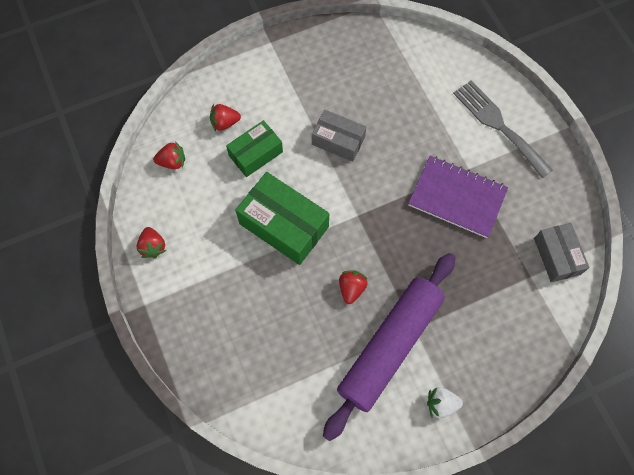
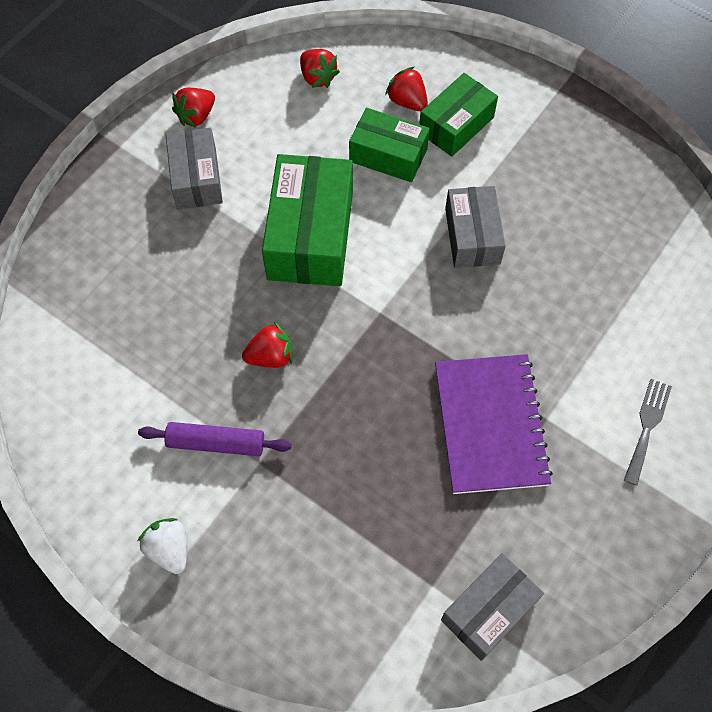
camera: 60 degrees right, 5 degrees down
purple rolling pin [323,253,455,441] -> purple rolling pin [138,422,292,456], size x0.45
grey fork [453,80,553,178] -> grey fork [624,379,672,486], size x0.54
none -> grey box [166,128,223,210]
none -> green box [419,73,498,157]

